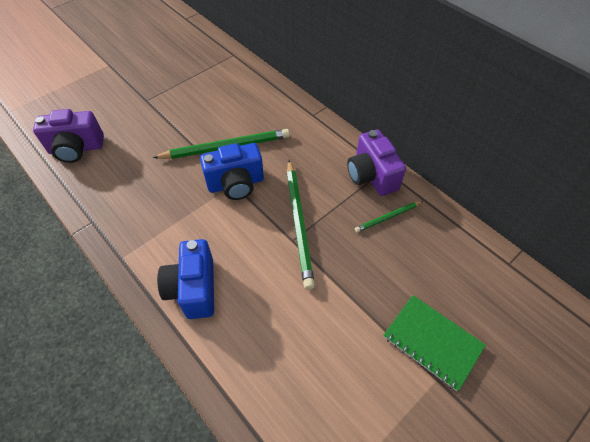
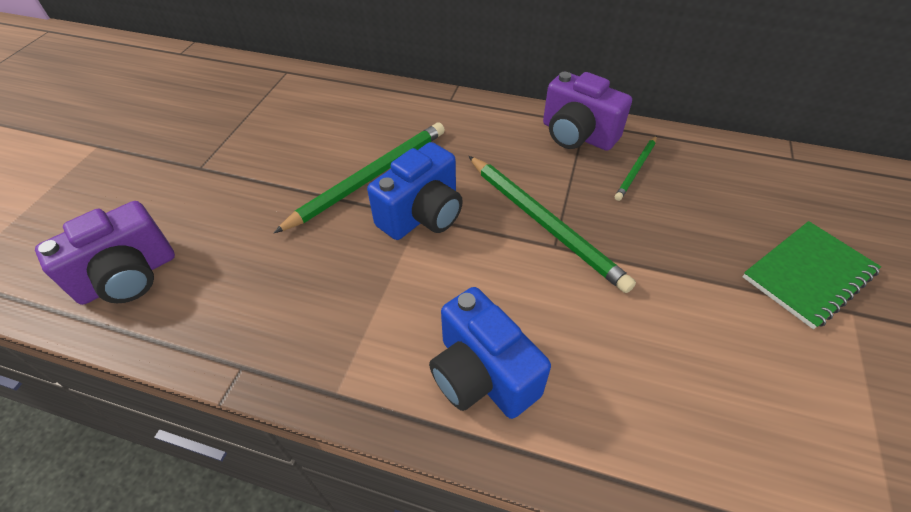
camera: 30 degrees left, 5 degrees down
green notebook [383,295,486,391] -> green notebook turned 45 degrees counterclockwise [743,221,881,329]

